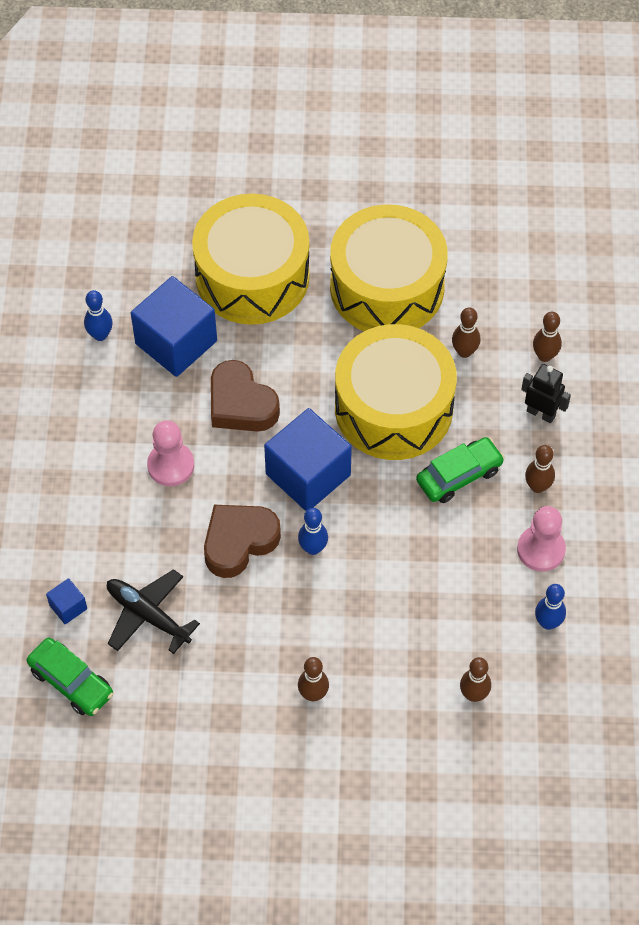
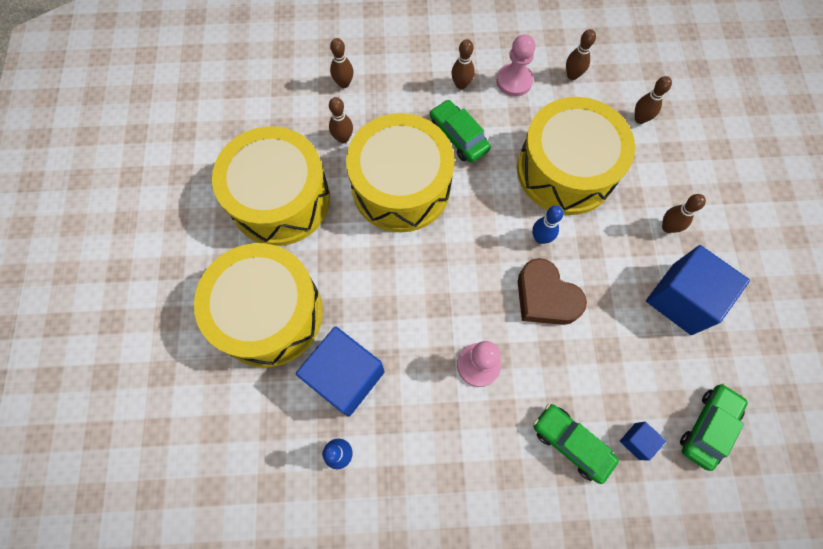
camera: 95 degrees left, 10 degrees up
black plane [107,569,200,654] -> none
brown heart [211,360,280,432] -> none
blue cube [264,408,352,511] -> blue cube moved to [646,245,750,335]
black robot [521,364,571,423] -> none
blue bowling pin [535,584,566,630] -> brown bowling pin [566,29,596,80]
none -> yellow drum [517,97,635,215]
none -> green car [533,404,619,484]

